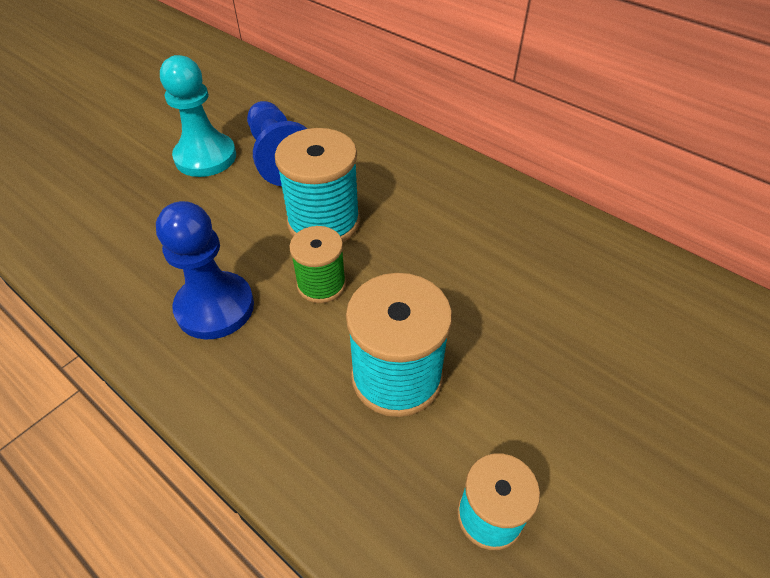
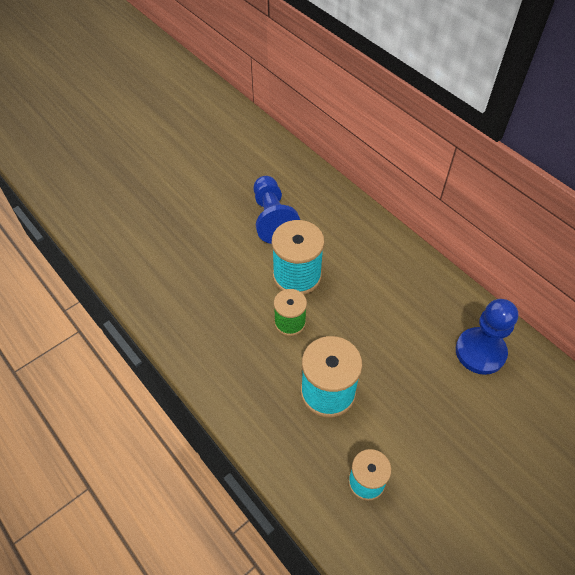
camera: 10 degrees right, 5 degrees up
blue pawn [156,201,254,340] -> blue pawn moved to [456,299,518,375]
turquoise pawn [160,55,236,177] -> none

